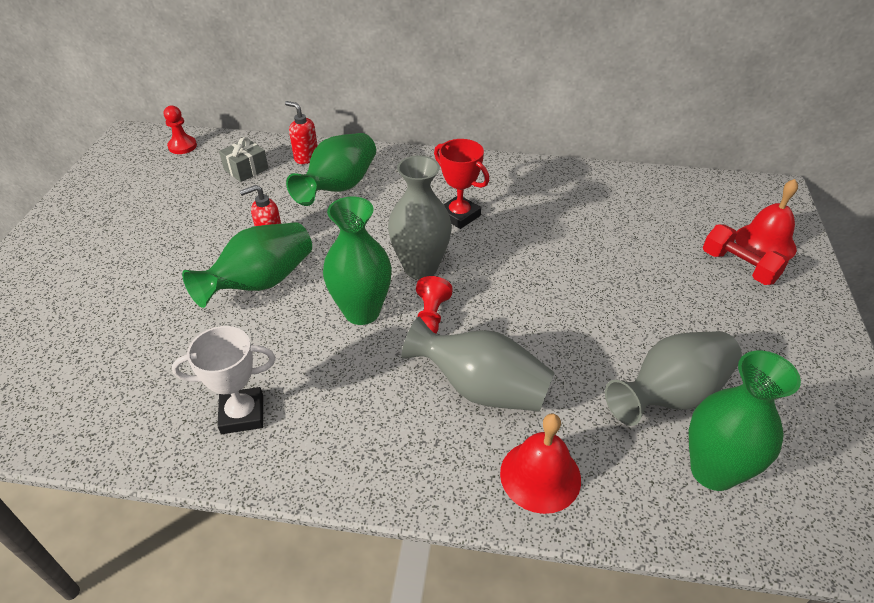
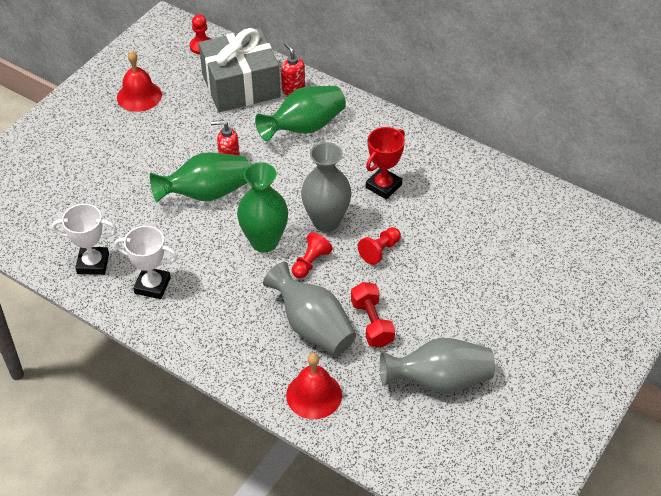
camera: 25 degrees right, 5 degrees up
grey gift [219,137,269,182] -> grey gift [199,28,280,112], size x2.25
red trophy [434,139,489,229] -> red trophy turned 60 degrees clockwise [366,127,405,200]
green vase [689,351,801,491] -> none
red dumbbell [703,224,789,285] -> red dumbbell moved to [351,282,395,347]
red bell [735,179,798,260] -> red bell moved to [117,51,162,112]
none -> white trophy [52,204,117,275]
none -> red pawn [358,227,401,265]

